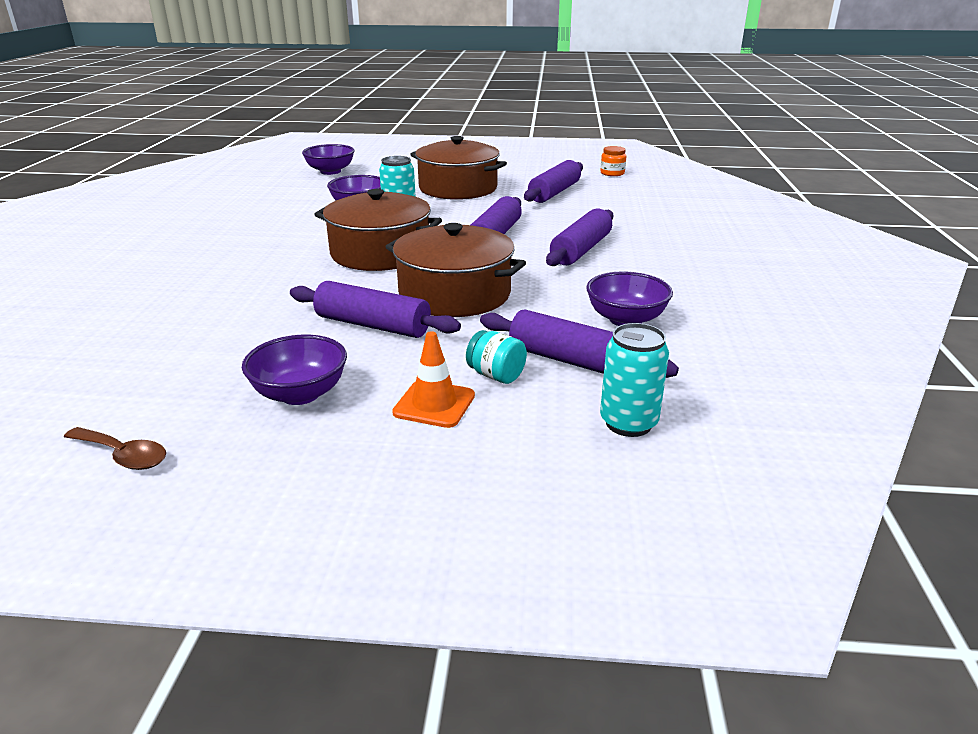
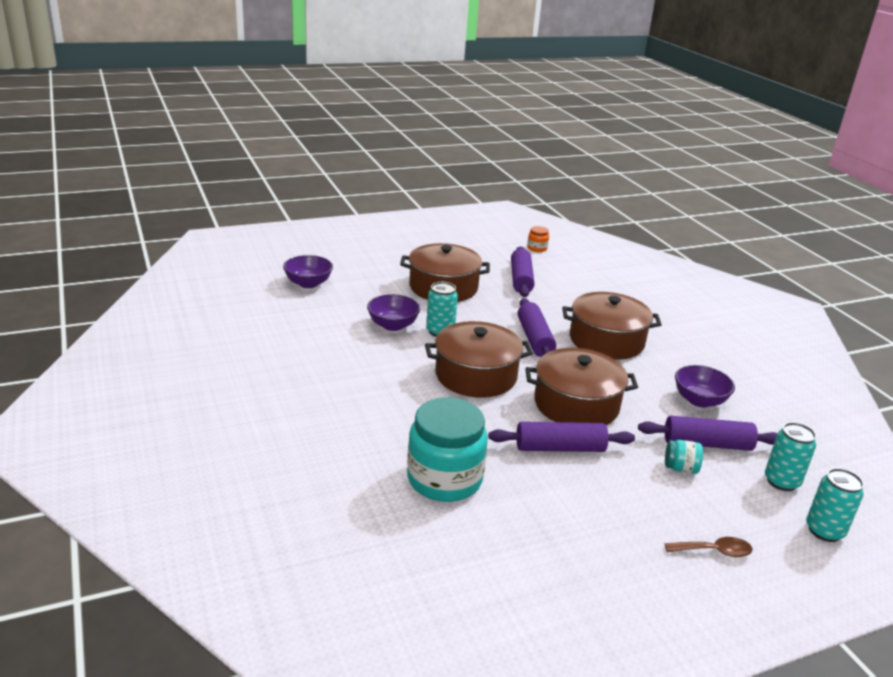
camera: 30 degrees left, 0 degrees up
brown spoon [64,427,166,470] -> brown spoon moved to [665,537,753,557]
purple bowl [242,335,347,405] -> none
orange traffic cone [392,331,475,428] -> none
purple rolling pin [546,209,614,266] -> brown pot [562,292,662,360]
none -> turquoise jar [407,398,488,502]
none -> turquoise can [806,468,864,542]

